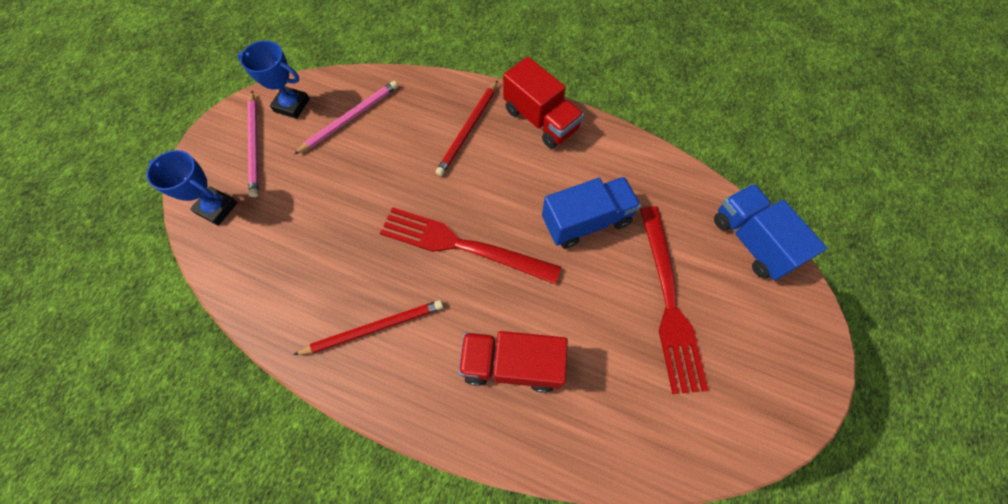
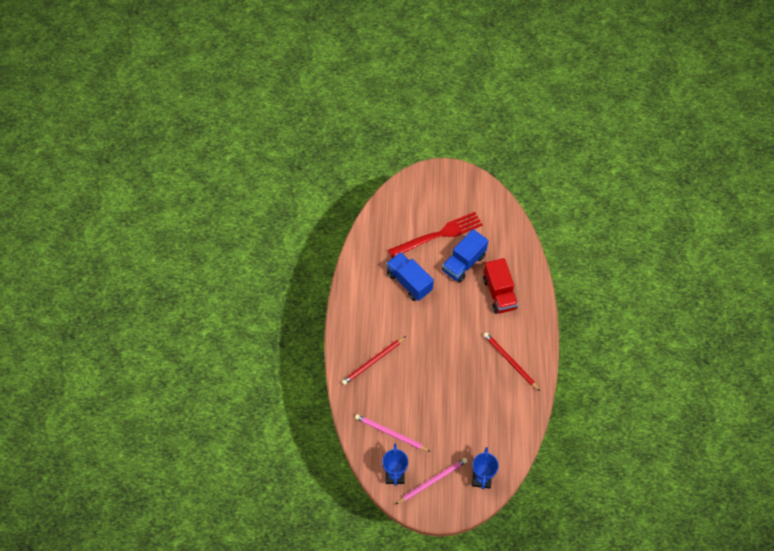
camera: 110 degrees left, 5 degrees down
red fork [380,207,561,284] -> none
red pencil [436,80,498,176] -> red pencil turned 135 degrees clockwise [342,336,406,385]
red truck [503,57,584,149] -> none
blue truck [714,184,827,280] -> blue truck moved to [442,229,488,283]

